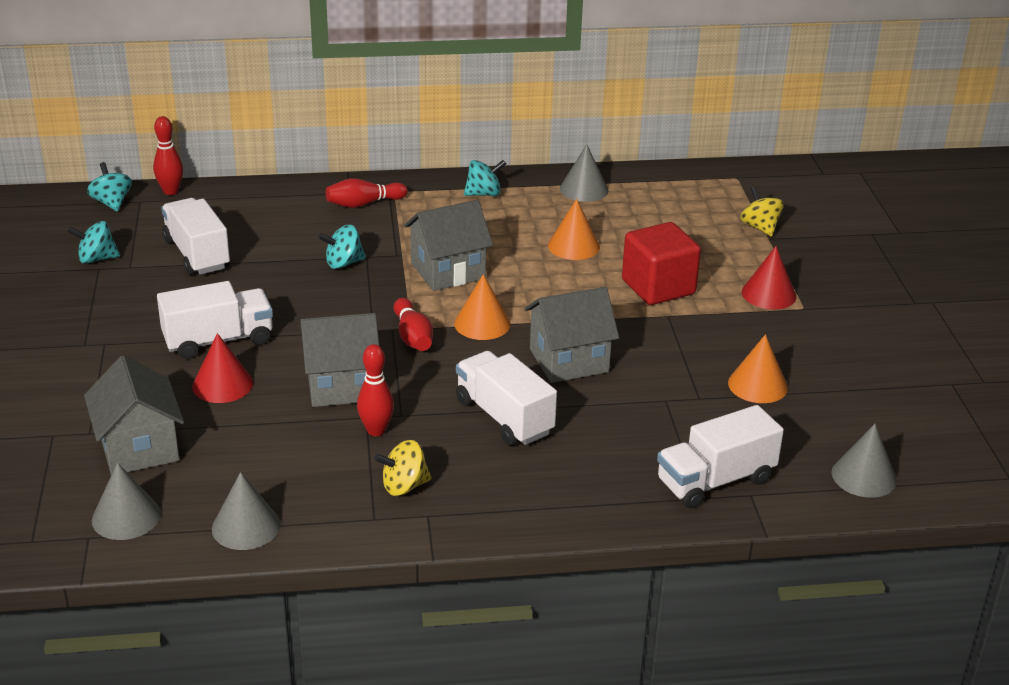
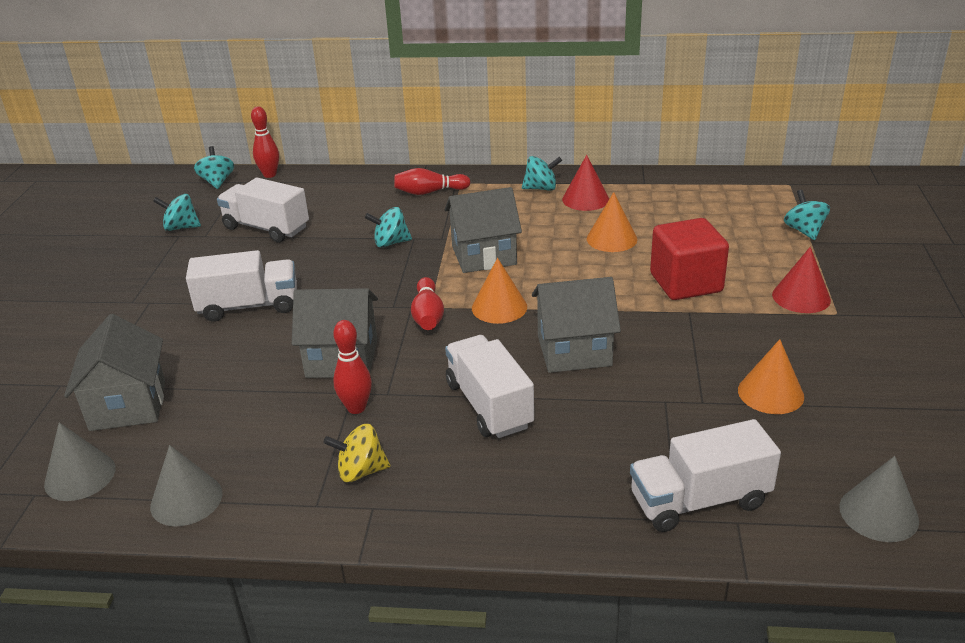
camera: 15 degrees right, 0 degrees up
white truck [161,198,230,275] -> white truck turned 45 degrees counterclockwise [217,177,309,242]
red cone [192,333,253,403] -> red cone moved to [562,155,609,211]
grey cone [560,144,609,202] -> none
yellow spinning top [740,186,784,237] -> turquoise spinning top [784,190,830,240]

